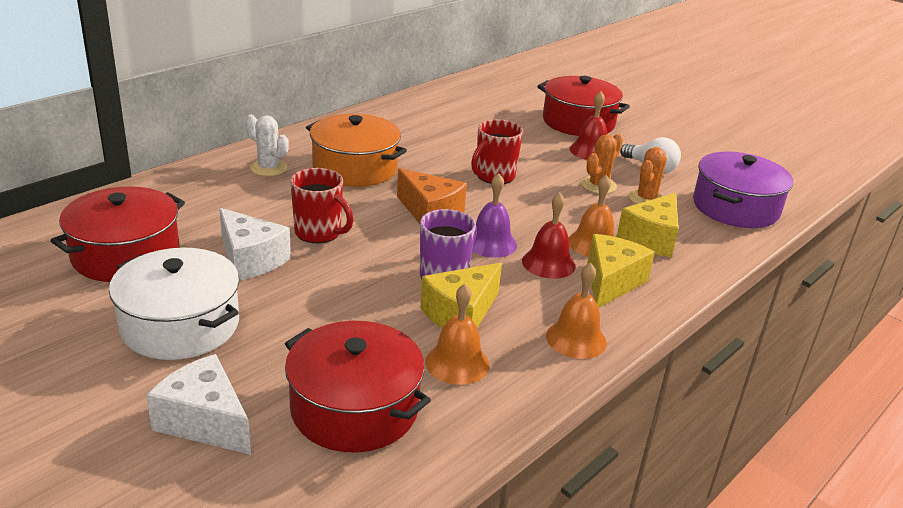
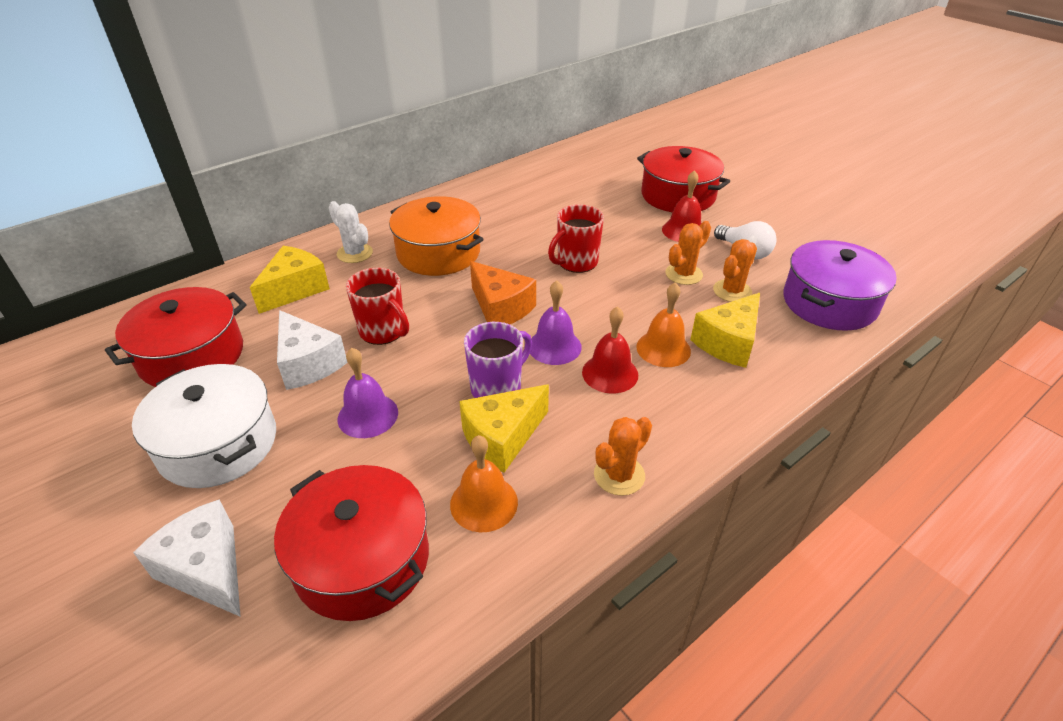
camera: 10 degrees right, 10 degrees up
orange bell [546,263,607,359] -> orange cactus [594,417,652,496]
yellow cheese [588,234,655,308] -> yellow cheese moved to [250,246,330,314]
none -> purple bell [338,348,398,438]

